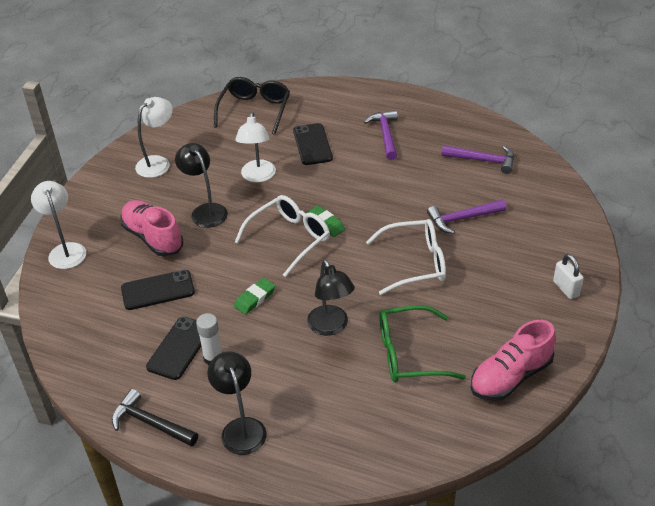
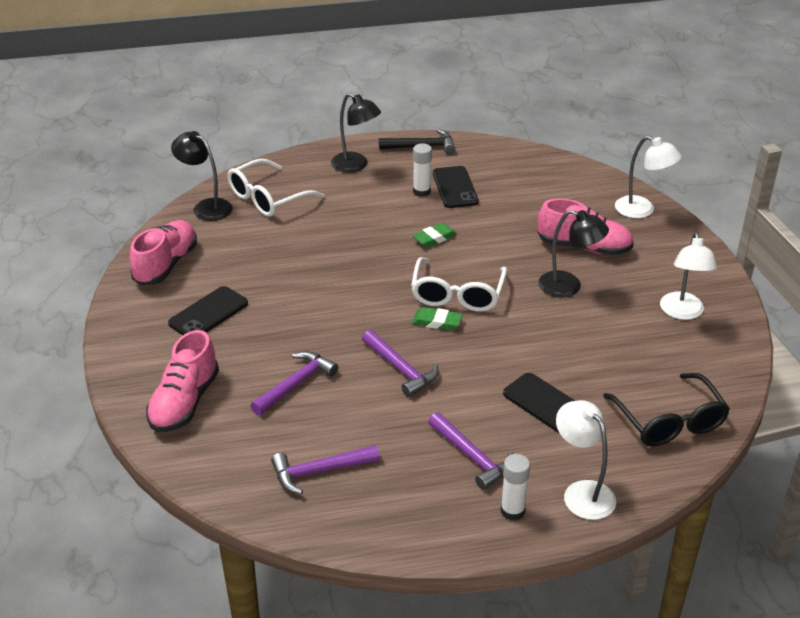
camera: 145 degrees right, 5 degrees down
black phone [121,270,195,310] -> black phone moved to [168,286,248,335]
green eraser [234,278,275,315] -> green eraser turned 45 degrees clockwise [412,223,457,247]
white lamp [235,112,276,182] -> white lamp moved to [556,400,616,520]
black lamp [307,259,355,336] -> black lamp moved to [171,131,233,221]
white glasses [366,219,446,295] -> white glasses moved to [228,159,324,217]
green glasses [379,305,466,383] -> none
white padlock [553,254,584,299] -> none
none -> pink shoe [146,330,219,432]
none -> purple hammer [362,330,439,397]
none -> white glue stick [501,454,530,521]

